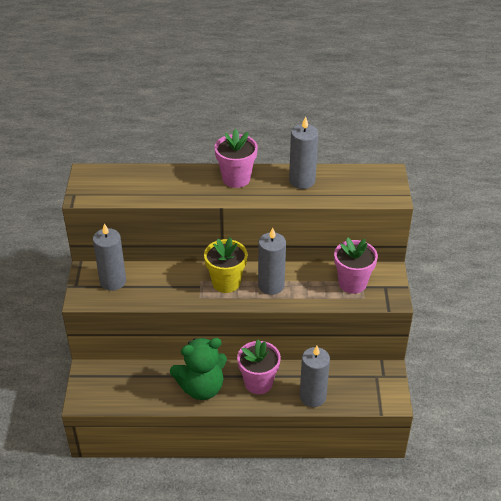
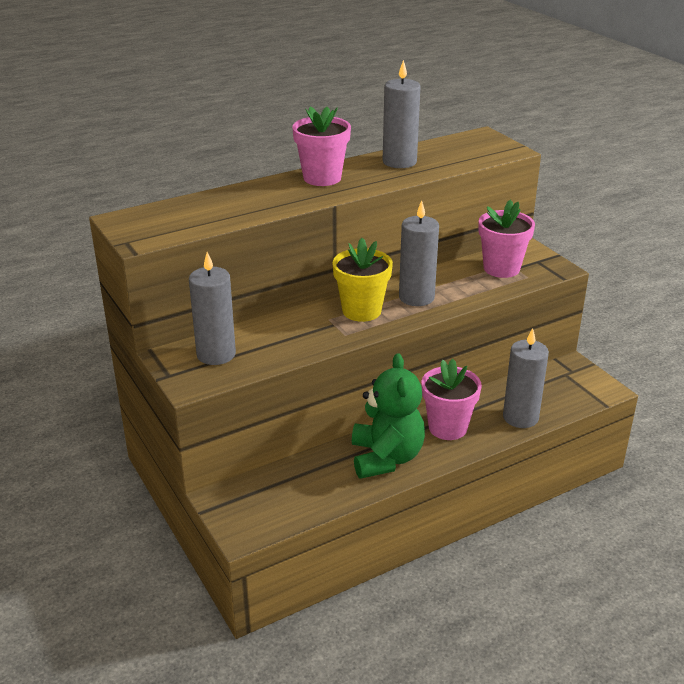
camera: 30 degrees left, 10 degrees down
green teddy bear [170,338,227,400] -> green teddy bear turned 45 degrees counterclockwise [352,353,425,479]

